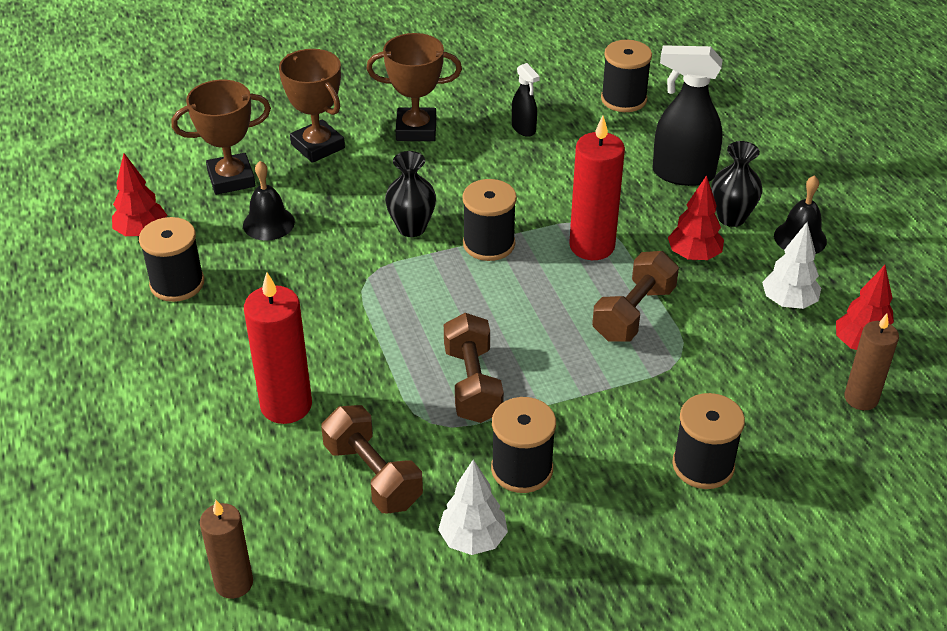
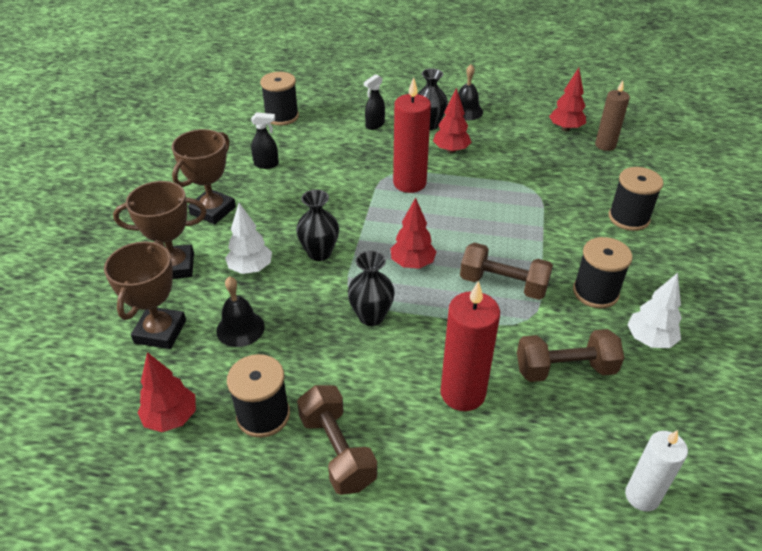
camera: 60 degrees left, 0 degrees up
brown candle [200,500,253,599] -> white candle [625,430,688,512]
black spool [463,179,517,261] -> none
brown dumbbell [592,251,679,342] -> brown dumbbell moved to [297,385,377,495]
black spray bottle [653,45,723,186] -> black spray bottle [364,74,385,130], size x0.53
white tree [762,222,821,309] -> white tree moved to [225,203,272,274]
none -> black vase [348,251,395,326]
none -> red tree [390,197,436,269]

